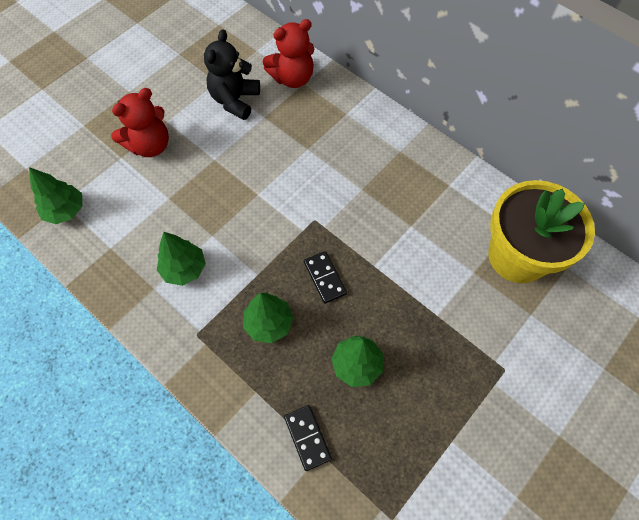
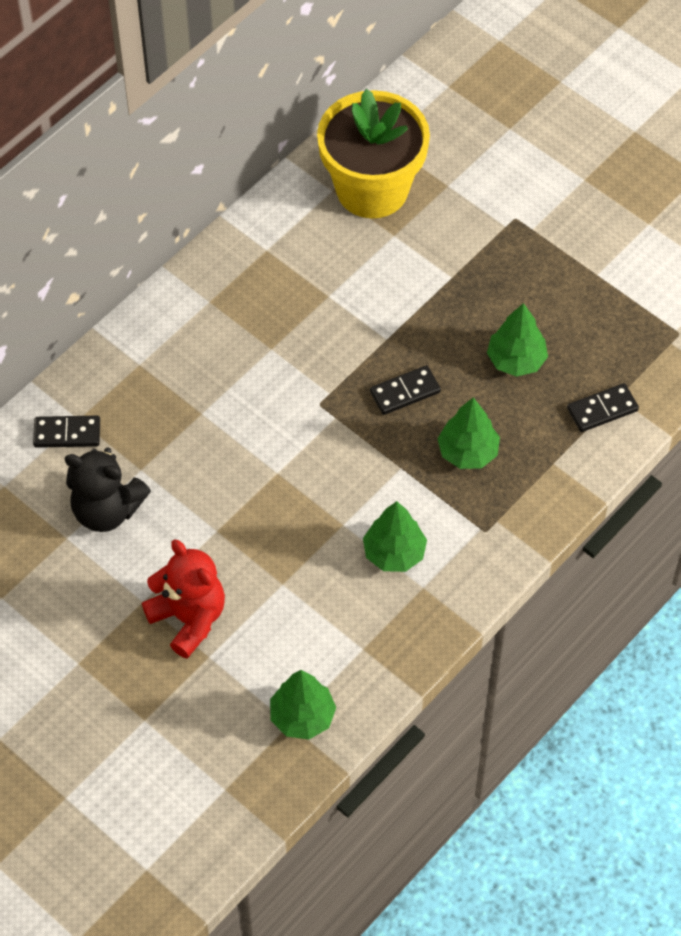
camera: 90 degrees left, 5 degrees down
red teddy bear [263,19,314,88] -> black domino [33,416,100,448]

